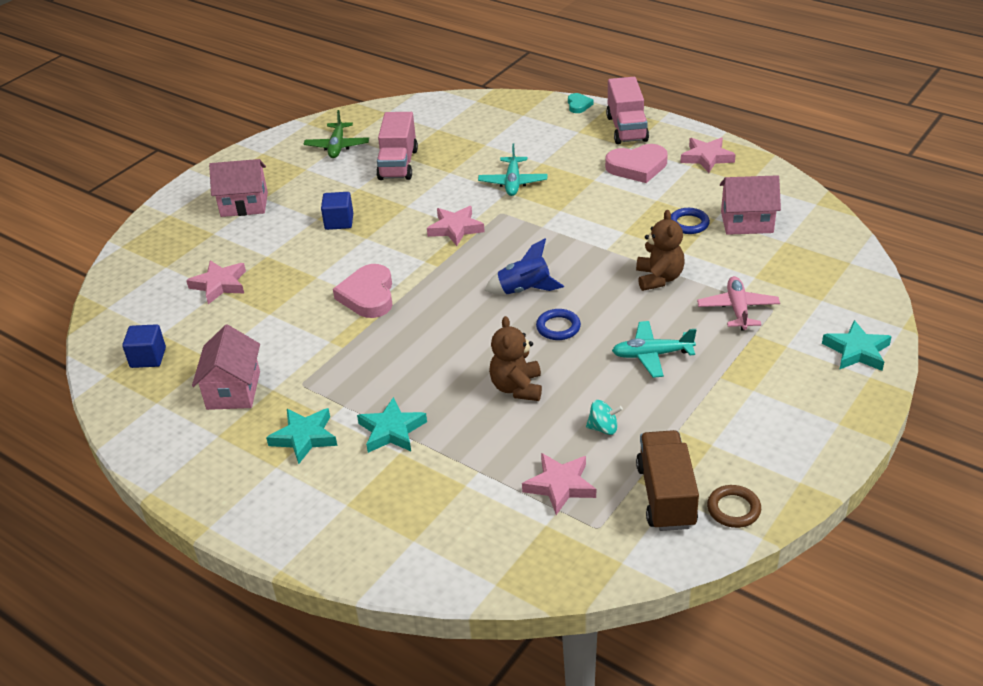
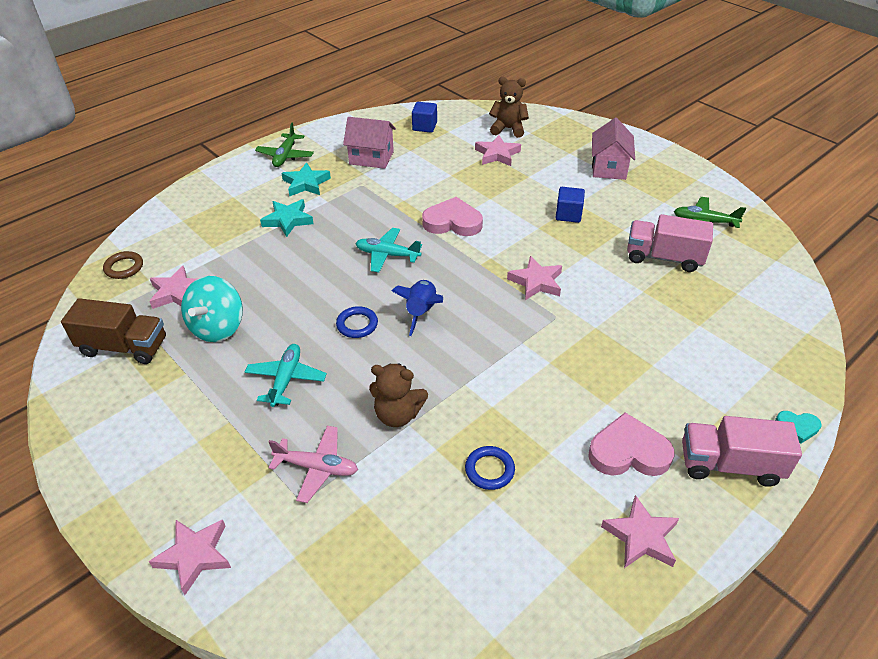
camera: 100 degrees right, 5 degrees up
turquoise plane [478,144,547,196] -> turquoise plane moved to [355,228,422,272]
brown teddy bear [489,316,542,401] -> brown teddy bear moved to [489,77,529,138]
turquoise spinning top [586,400,623,435] -> turquoise spinning top [181,276,243,342], size x1.99
pink heart [605,144,668,183] -> pink heart turned 90 degrees clockwise [588,412,674,476]
brown ring [707,485,761,528] -> brown ring moved to [103,251,143,279]
pink house [720,175,781,235] -> none
turquoise star [822,320,892,371] -> pink star [149,519,231,595]
none -> green plane [255,123,314,167]

